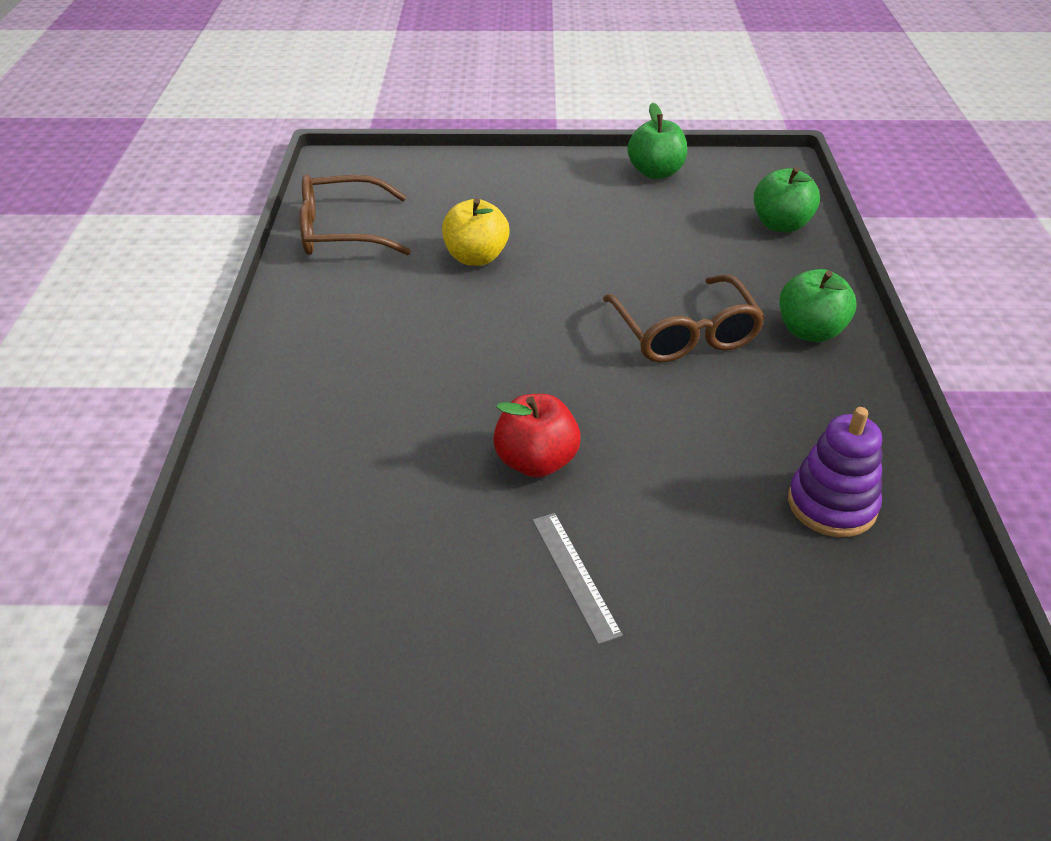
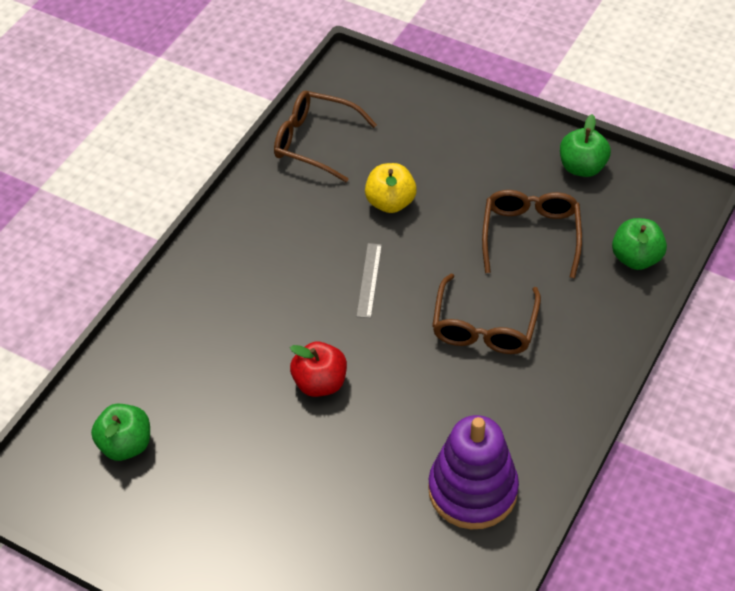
camera: 30 degrees right, 10 degrees up
grey ruler [532,513,623,644] -> grey ruler moved to [356,243,382,318]
green apple [779,269,856,342] -> green apple moved to [91,404,150,461]
purple stacking toy [788,407,882,537] -> purple stacking toy [428,415,519,530], size x1.51
none -> brown glasses [482,190,582,278]

